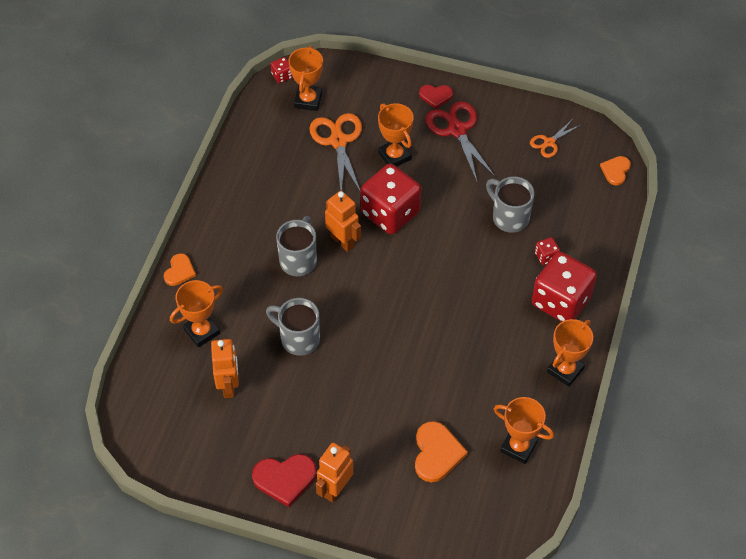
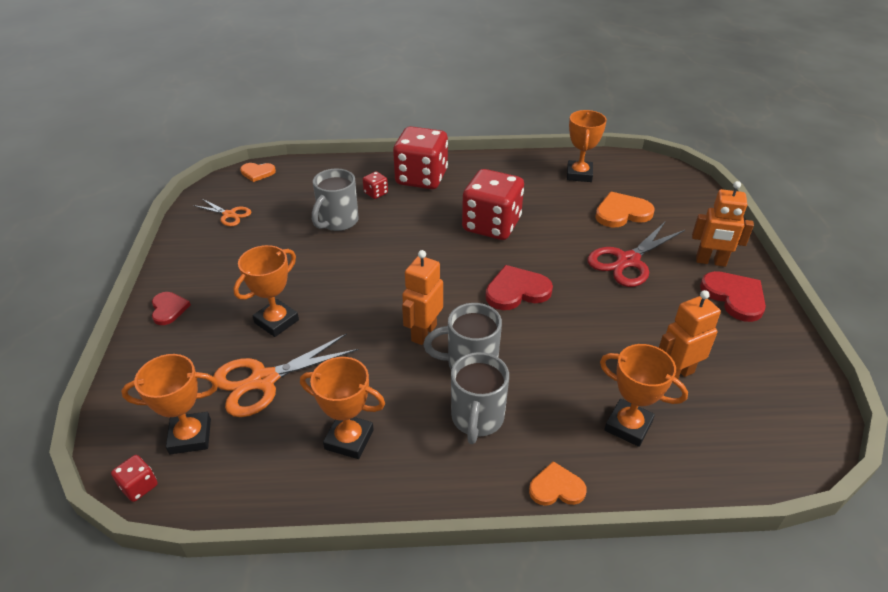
camera: 110 degrees left, 15 degrees down
grey mug [266,298,320,356] -> grey mug moved to [451,352,509,444]
red dice [360,164,421,234] -> red dice moved to [462,169,524,240]
red scissors [425,101,496,182] -> red scissors moved to [587,221,685,287]
orange trophy [547,319,593,387] -> orange trophy moved to [300,357,385,459]
none -> red heart [485,265,553,310]

